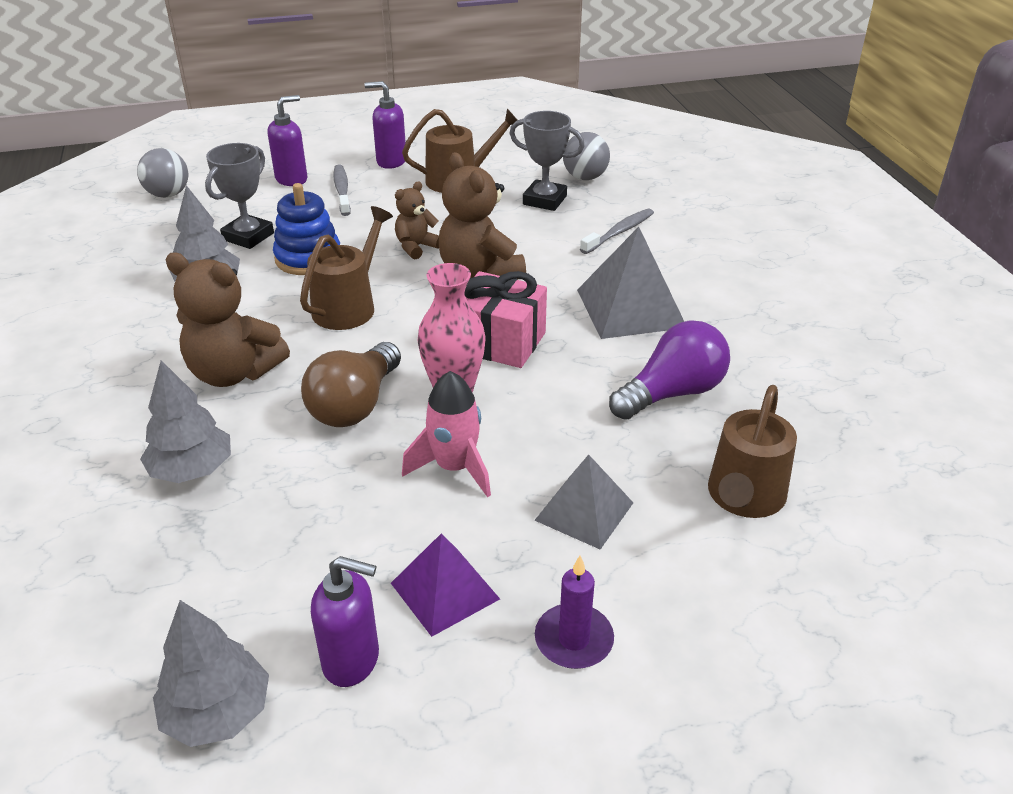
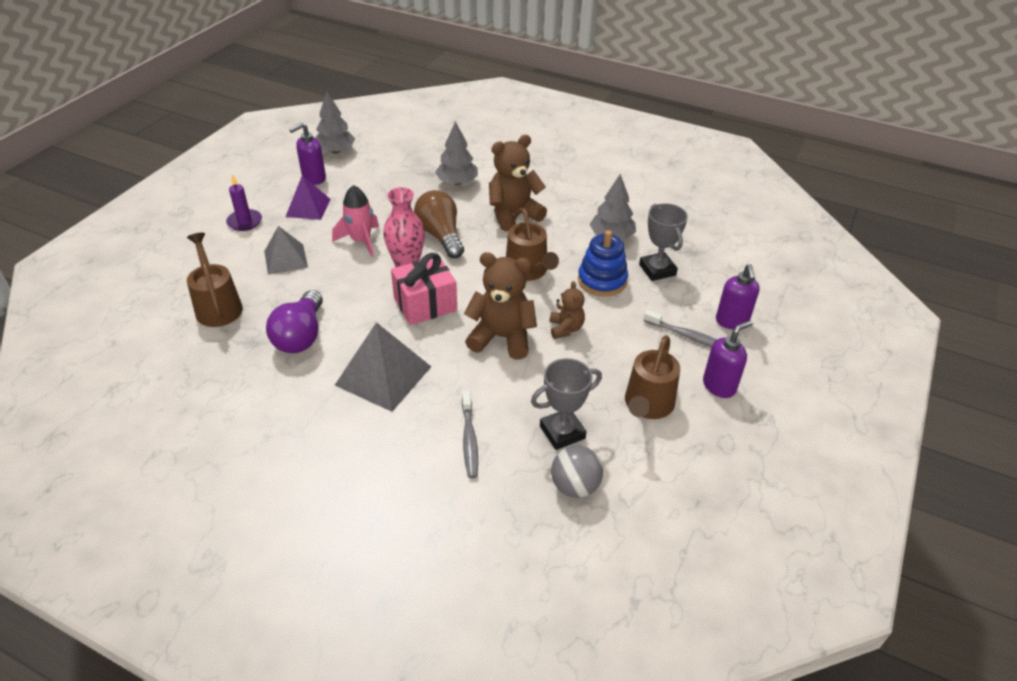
camera: 130 degrees right, 5 degrees up
grey ball [137,148,188,198] -> none

